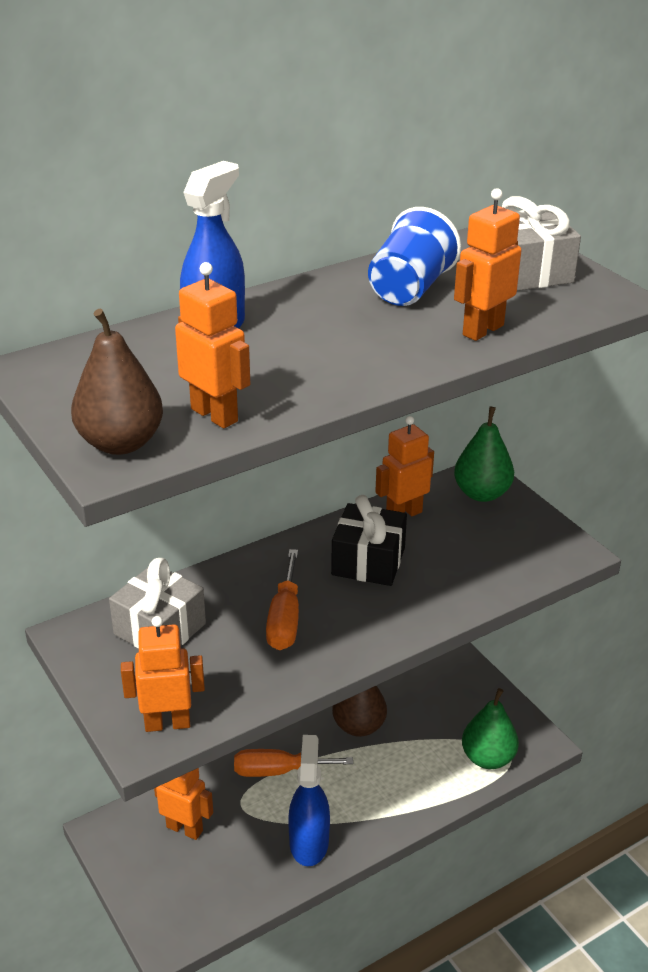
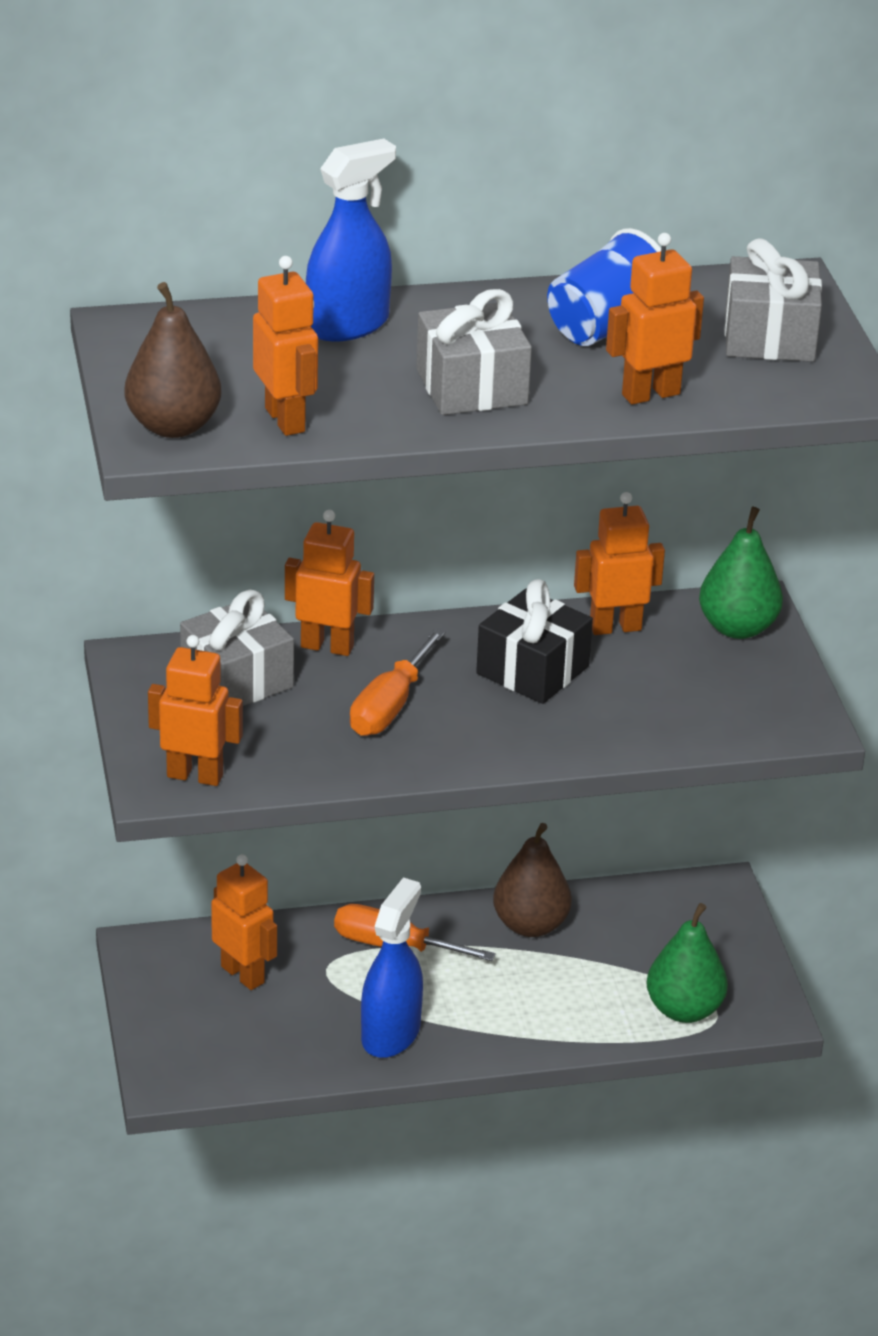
camera: 20 degrees right, 0 degrees up
none -> orange robot [285,510,374,656]
none -> grey gift [417,289,532,415]

